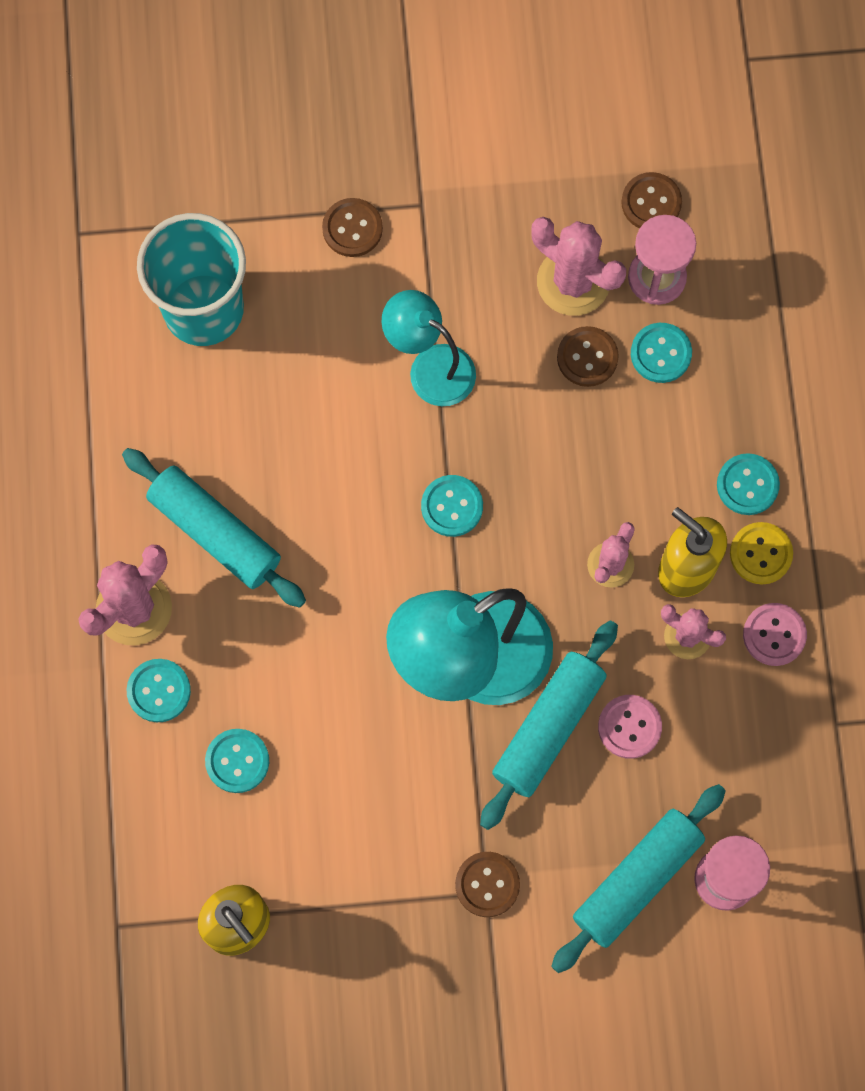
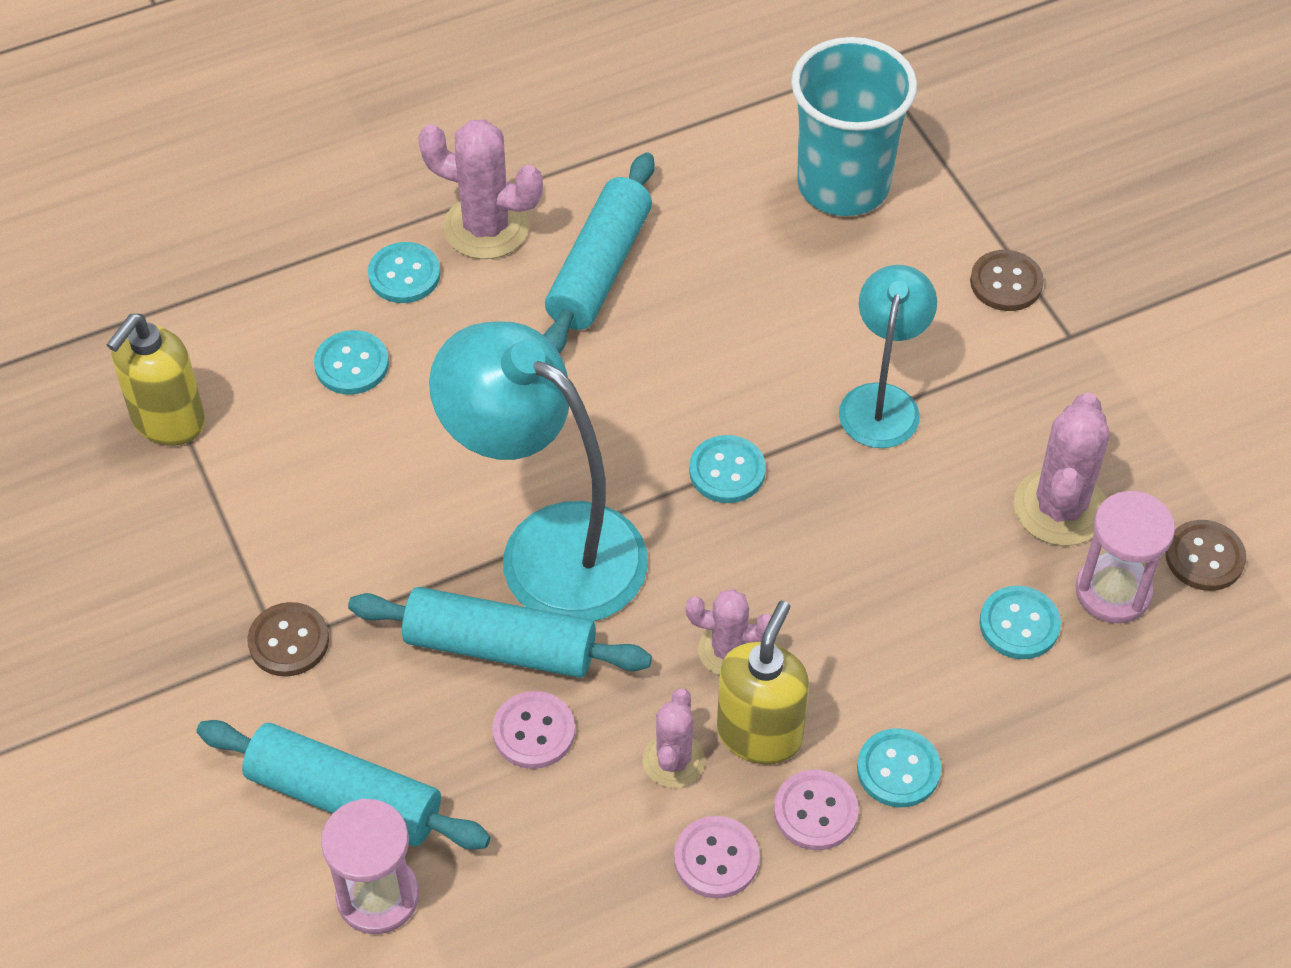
camera: 70 degrees right, 20 degrees down
brown button [557,326,619,387] -> none
yellow button [730,522,793,584] -> pink button [774,770,859,850]

